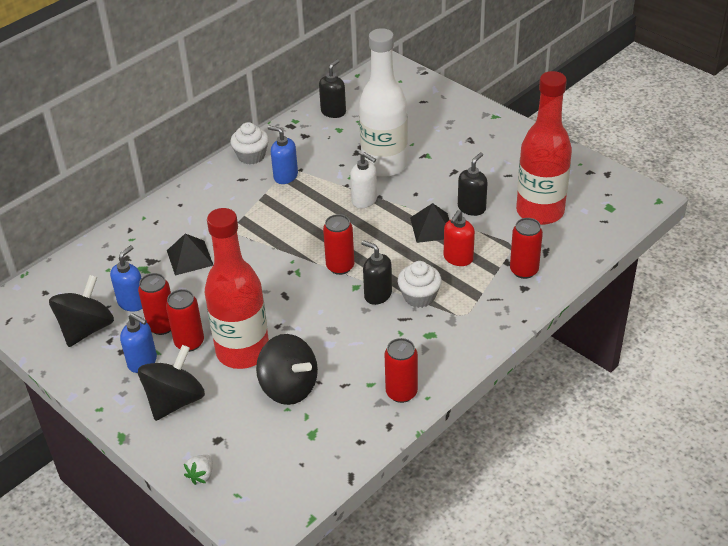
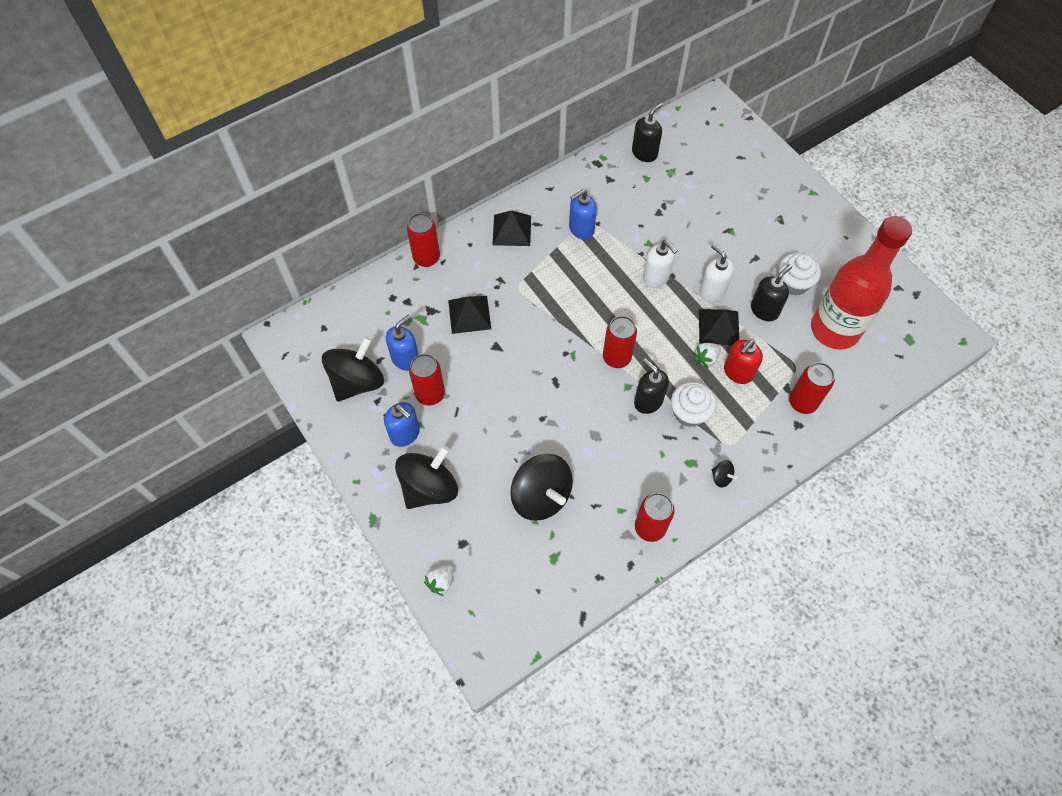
camera: 10 degrees right, 20 degrees up
red can [166,289,204,352] -> red can moved to [407,213,440,267]
red bottle [205,208,269,369] -> none
white cupcake [230,122,269,164] -> white cupcake moved to [778,253,821,296]
blue soap dispenser [267,126,298,184] -> blue soap dispenser turned 75 degrees counterclockwise [569,189,597,240]
white bottle [359,28,408,177] -> none
none -> black pyramid [493,210,531,246]
none -> white strawberry [693,343,721,368]
none -> white soap dispenser [699,244,734,302]
none -> black spinning top [712,460,737,488]

